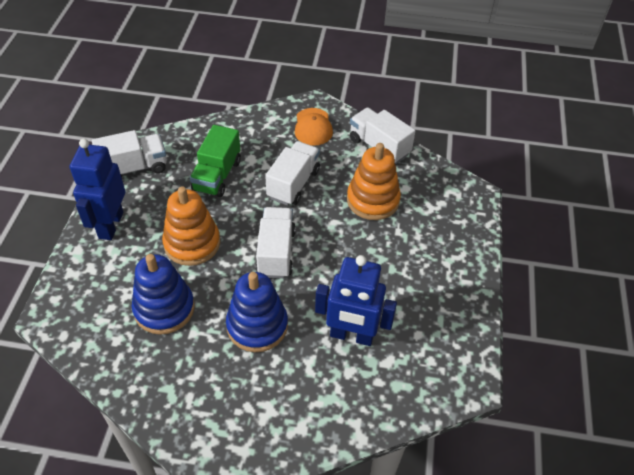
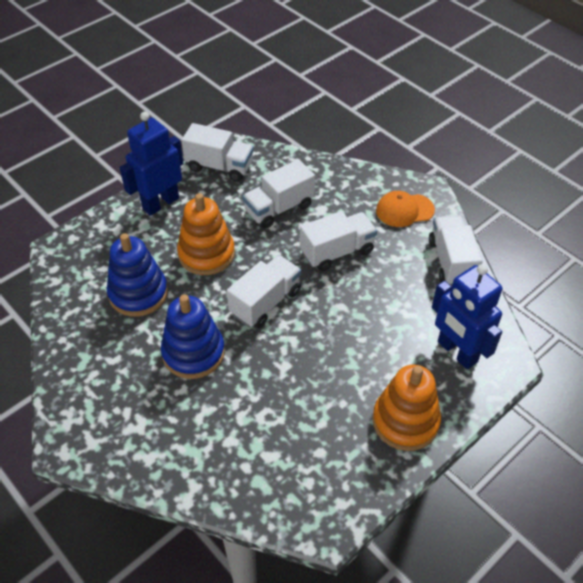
camera: 40 degrees right, 0 degrees up
green truck [190,125,241,197] -> white truck [242,159,315,229]
orange cap [294,108,333,146] -> orange cap turned 45 degrees clockwise [376,191,435,227]
blue robot [315,255,397,346] -> blue robot moved to [432,264,502,369]
orange stacking toy [347,143,401,220] -> orange stacking toy moved to [372,365,441,451]

